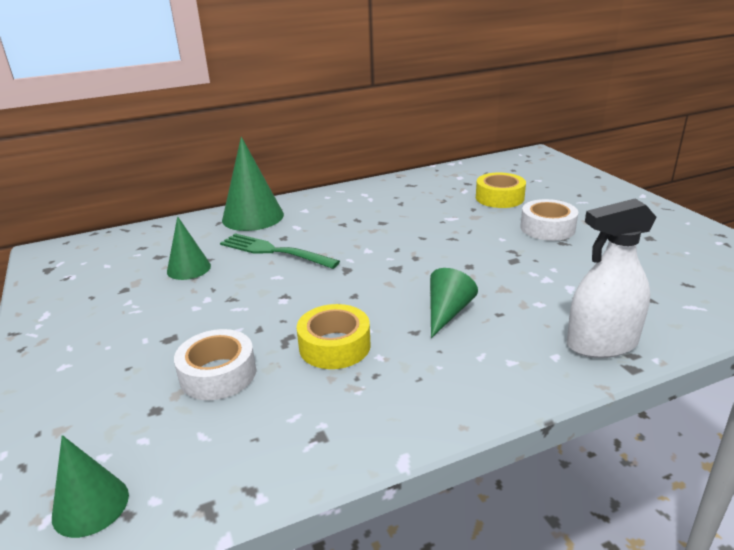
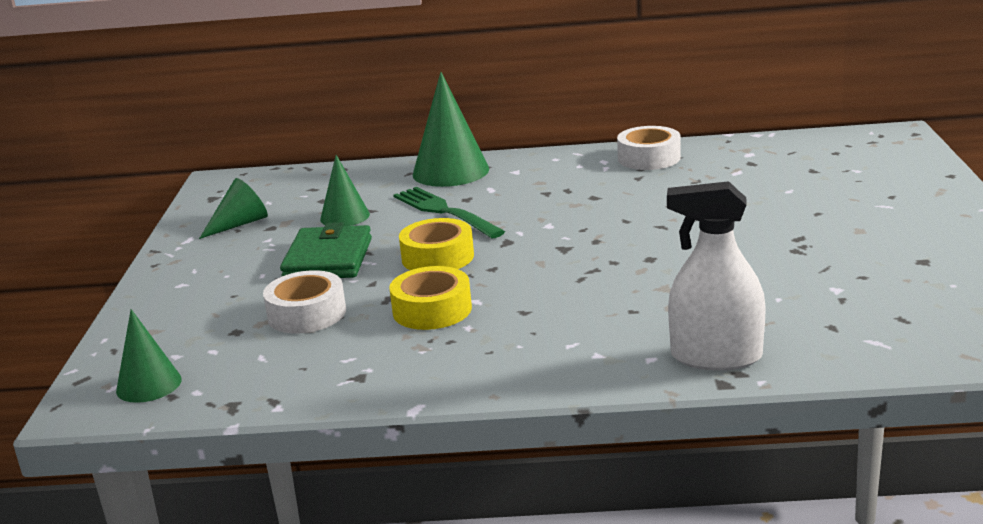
camera: 25 degrees right, 5 degrees down
green cone [430,268,478,338] -> green cone moved to [199,178,268,239]
yellow tape [476,172,526,208] -> yellow tape moved to [399,218,474,270]
white tape [520,199,578,241] -> white tape moved to [617,126,681,170]
none -> green wallet [280,222,372,278]

